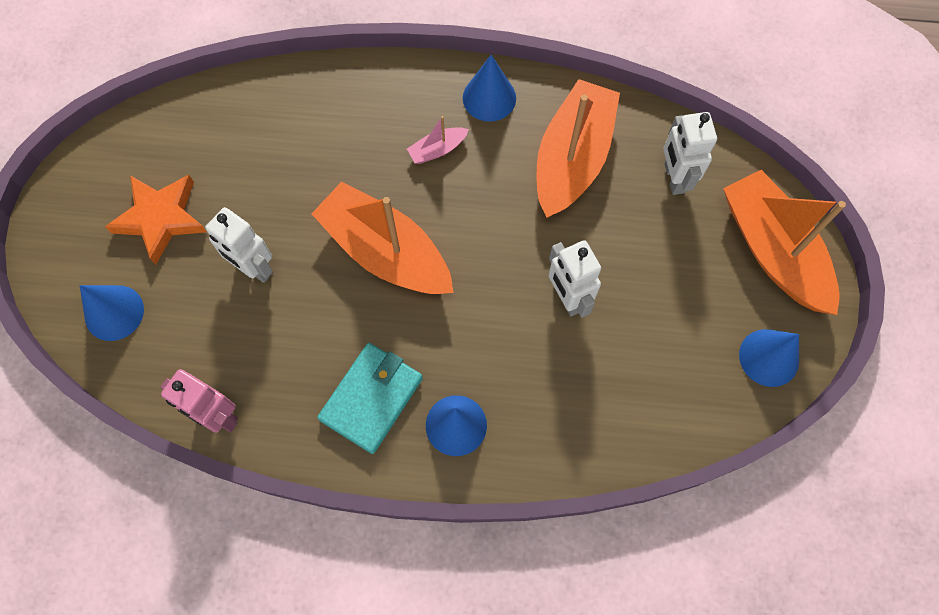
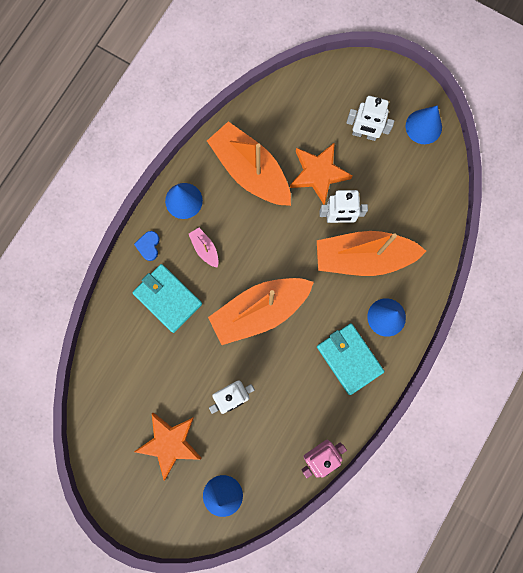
camera: 65 degrees left, 10 degrees up
pink boat [407,116,469,164] -> pink boat turned 150 degrees clockwise [189,228,219,268]
white robot [663,112,717,195] -> white robot moved to [346,96,394,141]
orange boat [723,170,846,315] -> orange boat moved to [317,231,426,276]
none -> turquoise wallet [132,264,202,333]
none -> blue heart [134,231,160,261]
none -> orange star [290,142,353,204]

